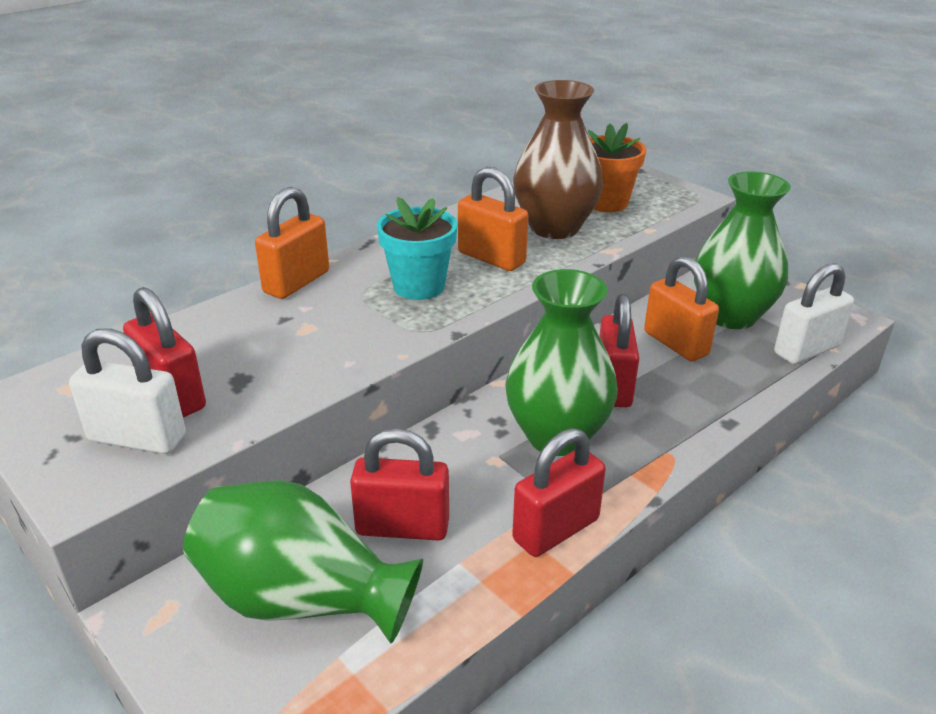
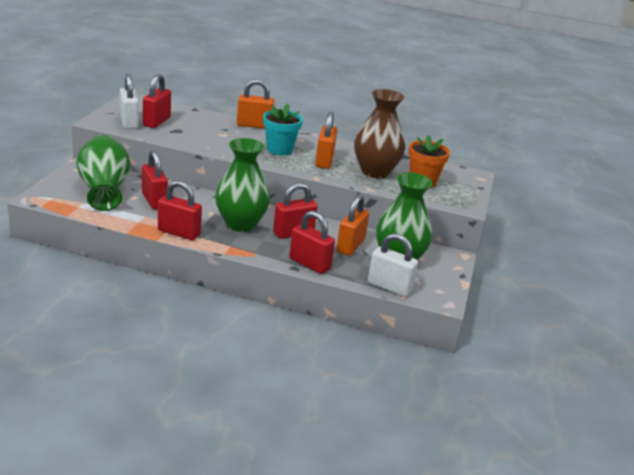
camera: 55 degrees right, 5 degrees down
none -> red padlock [289,211,335,274]

